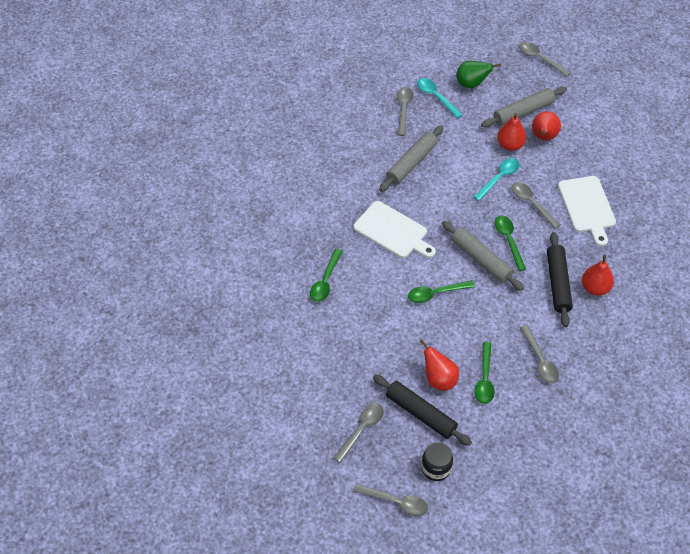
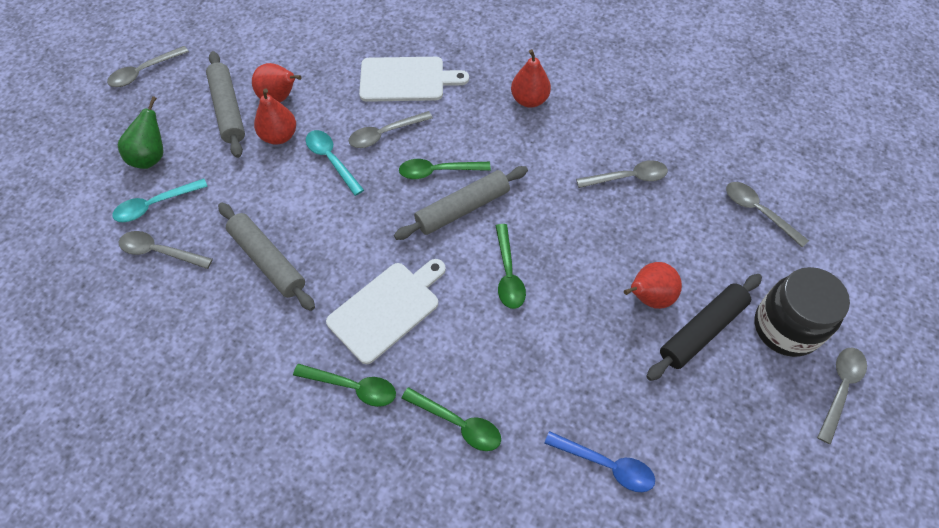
camera: 80 degrees left, 5 degrees up
grey spoon [333,403,384,463] -> grey spoon moved to [726,182,809,248]
black jar [421,442,453,481] -> black jar [755,267,850,357], size x1.64
green spoon [474,342,495,404] -> green spoon moved to [293,364,396,407]
black rolling pin [547,232,573,327] -> none
none -> blue spoon [544,431,655,492]

